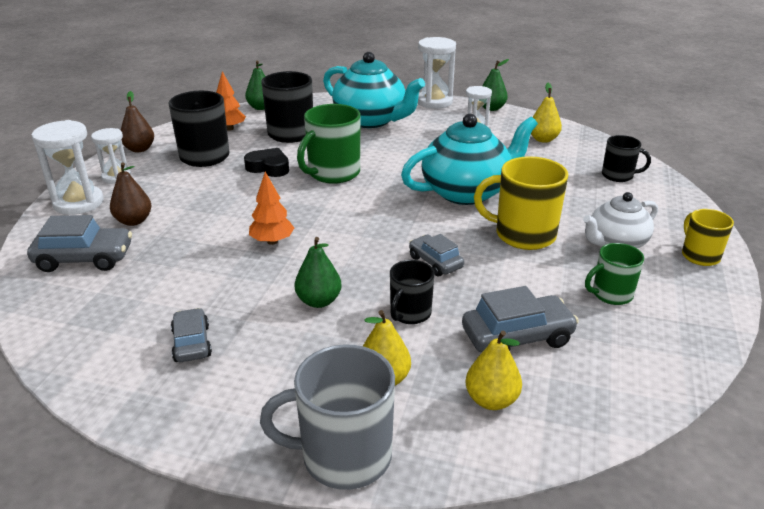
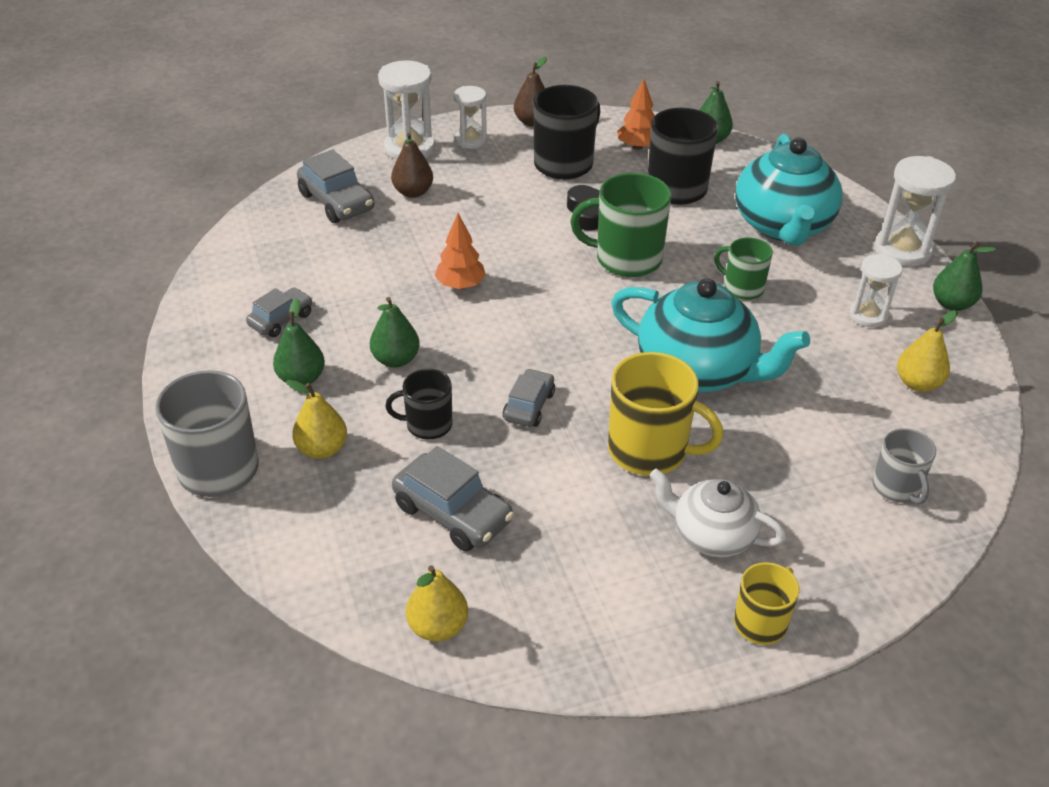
camera: 55 degrees right, 10 degrees up
yellow pear [466,331,522,410] -> yellow pear moved to [406,565,468,642]
yellow mug [474,156,568,250] -> yellow mug turned 135 degrees clockwise [608,352,723,476]
green mug [585,243,644,305] -> green mug moved to [714,237,773,300]
black mug [602,135,651,182] -> grey mug [872,428,936,504]
none -> green pear [273,298,325,385]

